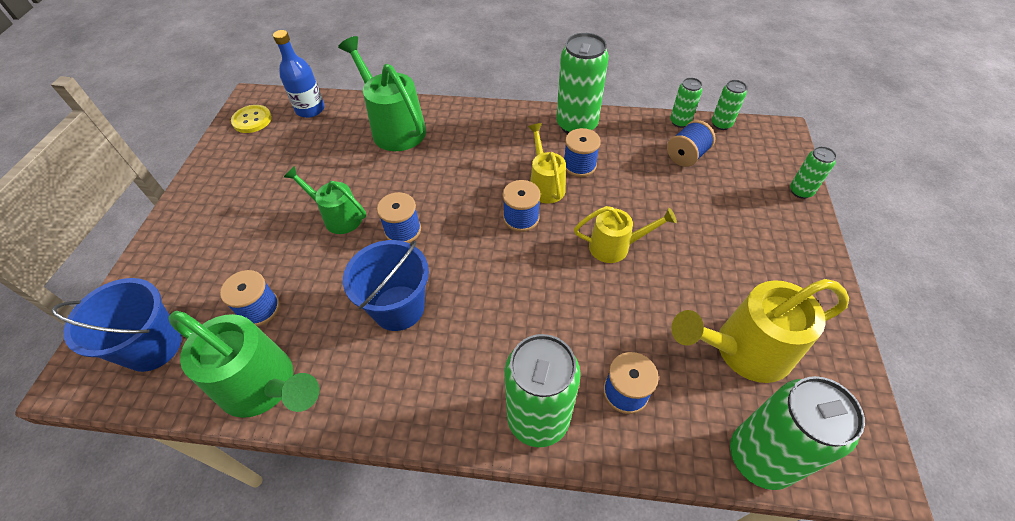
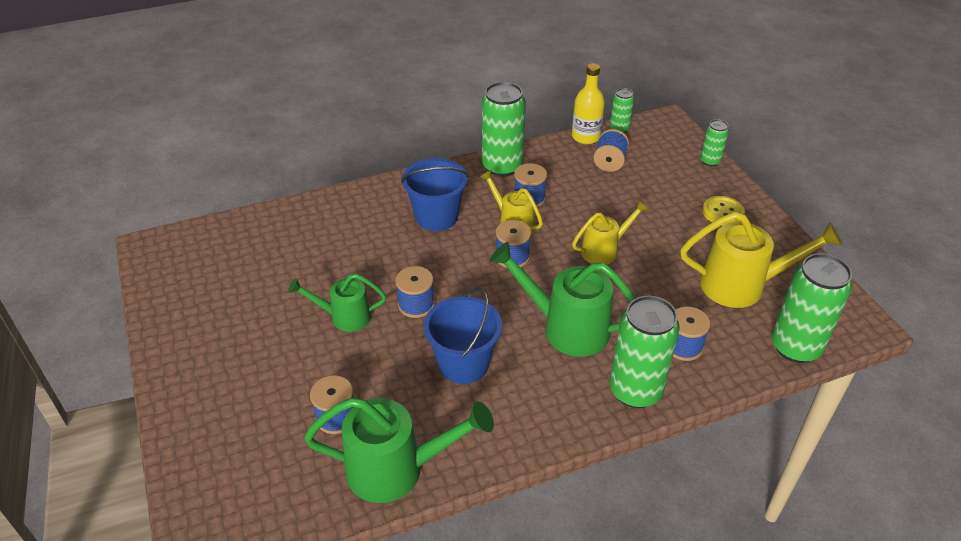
camera: 30 degrees left, 10 degrees down
blue bucket [51,278,182,372] -> blue bucket moved to [401,158,469,231]
yellow button [231,105,272,133] -> yellow button moved to [703,196,745,226]
blue bottle [273,30,325,118] -> none
green watering can [338,36,426,151] -> green watering can moved to [489,242,636,357]
green can [670,78,702,128] -> yellow bottle [572,63,605,144]
yellow watering can [671,279,849,383] -> yellow watering can turned 135 degrees counterclockwise [680,212,843,308]

